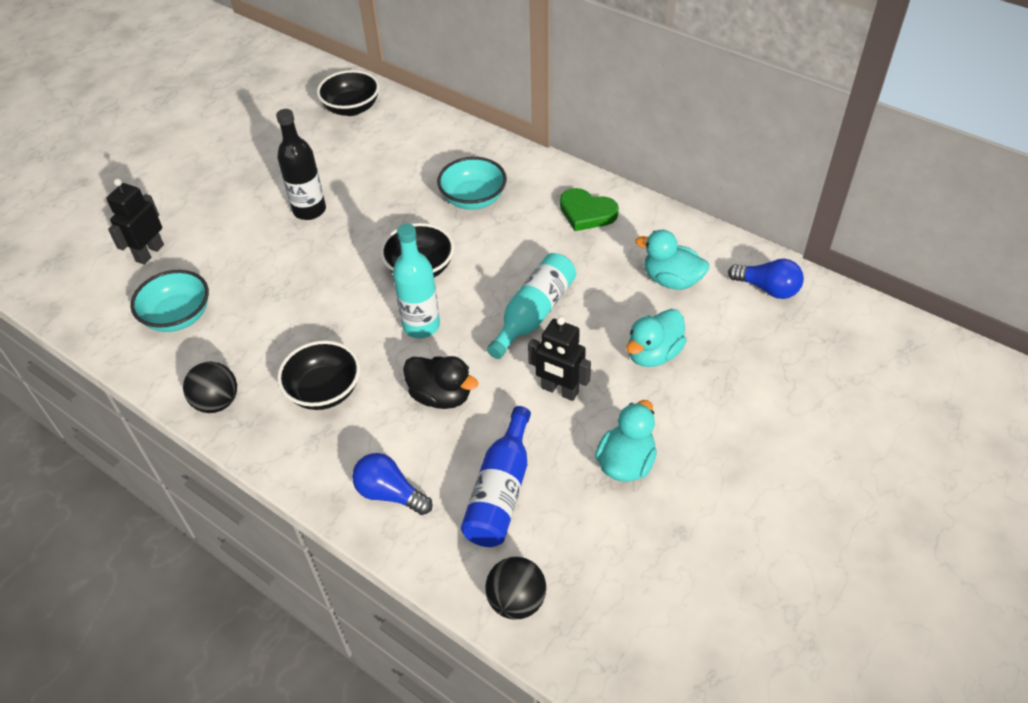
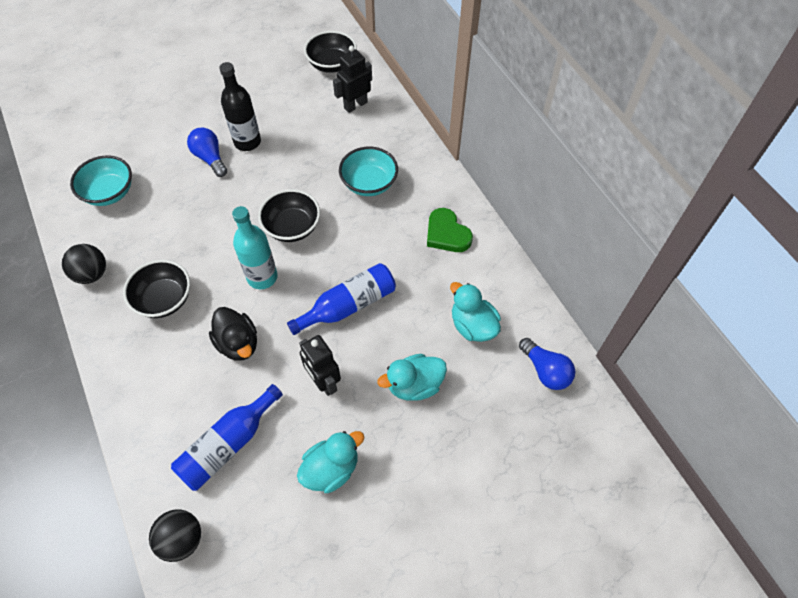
camera: 25 degrees right, 10 degrees up
black robot [106,179,164,265] -> black robot moved to [333,46,372,113]
blue light bulb [352,453,433,515] -> blue light bulb moved to [187,128,227,177]
turquoise bottle [487,253,576,359] -> blue bottle [287,263,396,335]

